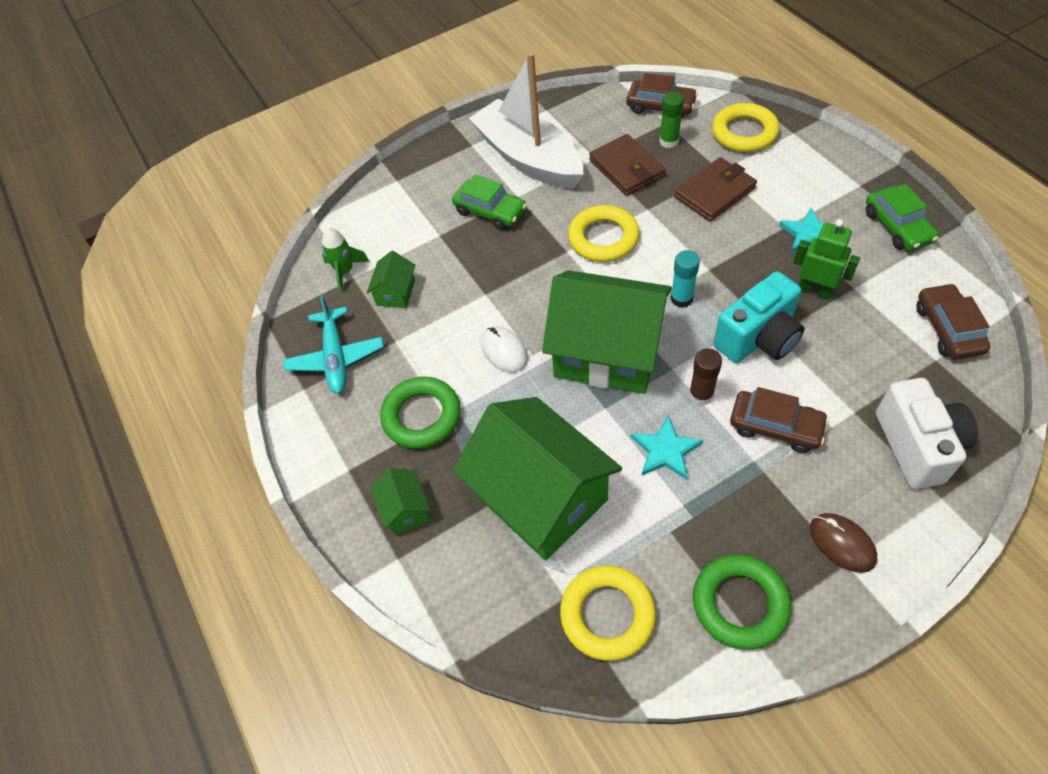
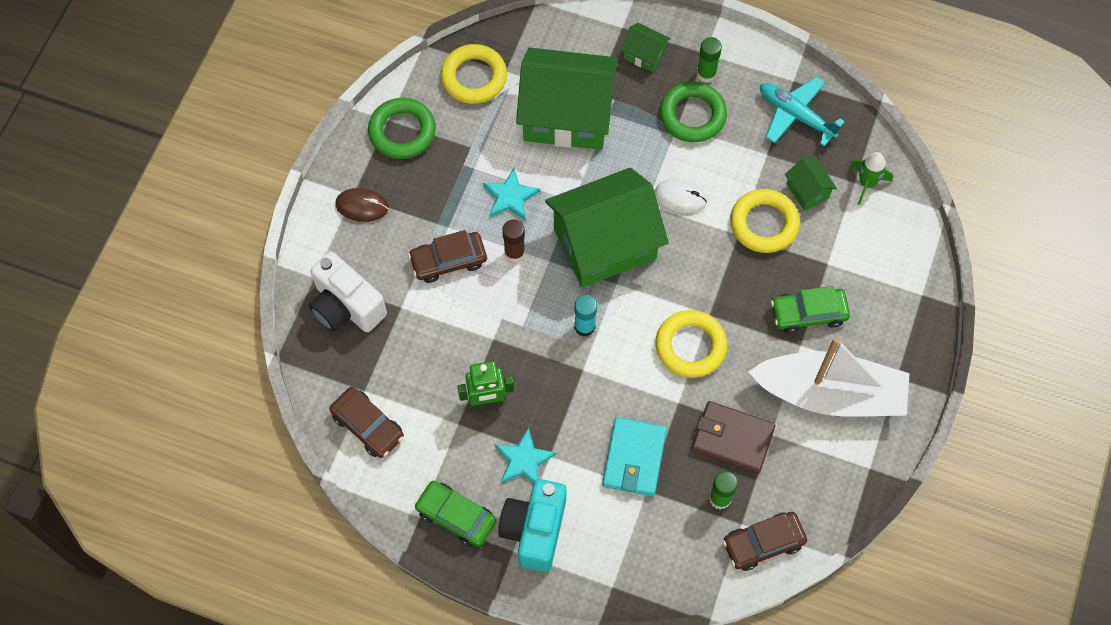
camera: 135 degrees right, 10 degrees up
brown wallet [674,157,757,222] -> turquoise wallet [602,417,667,496]
yellow ring [712,103,779,152] -> yellow ring moved to [730,189,800,253]
turquoise camera [713,271,804,363] -> turquoise camera moved to [498,479,566,572]
none -> green glue stick [697,37,722,83]

